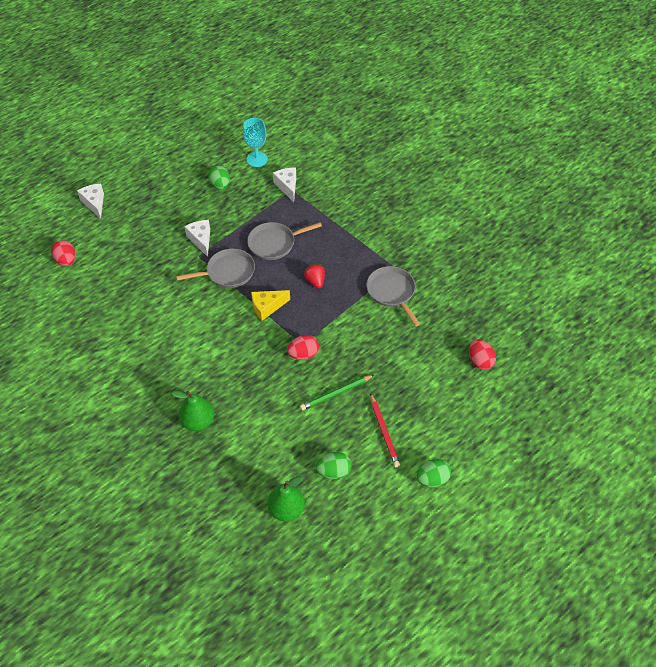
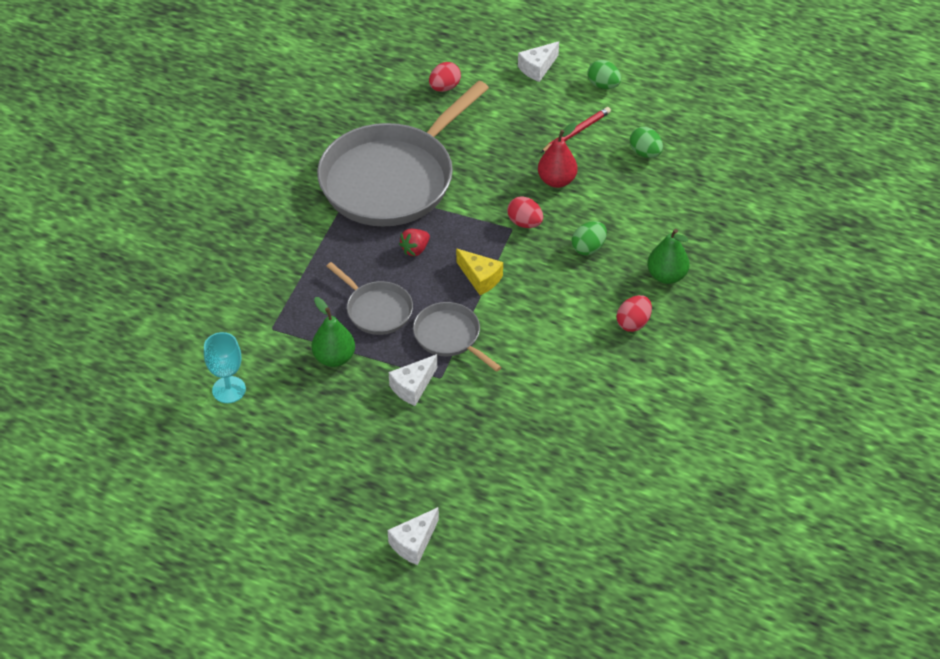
camera: 115 degrees left, 5 degrees down
red egg [52,240,76,266] -> red egg moved to [616,295,652,332]
green egg [208,166,230,190] -> green egg moved to [572,221,607,255]
green pear [267,476,305,522] -> green pear moved to [311,297,355,367]
white cheese [273,168,296,202] -> white cheese moved to [518,41,559,82]
green pencil [300,375,374,411] -> red pear [538,122,578,188]
grey pan [367,266,420,326] -> grey pan [317,80,489,227], size x2.17

